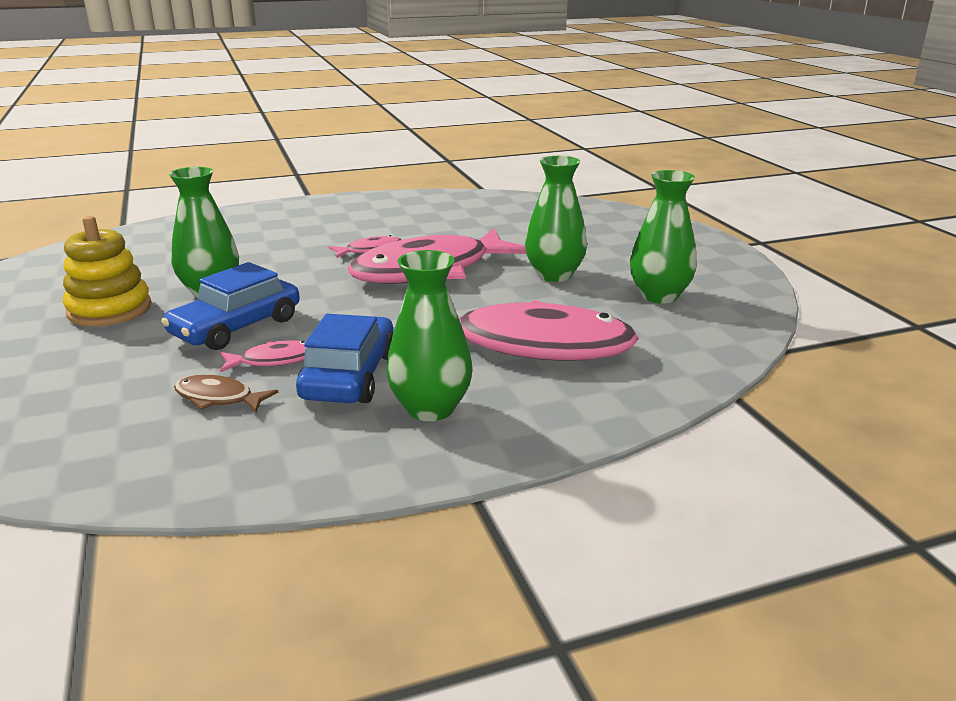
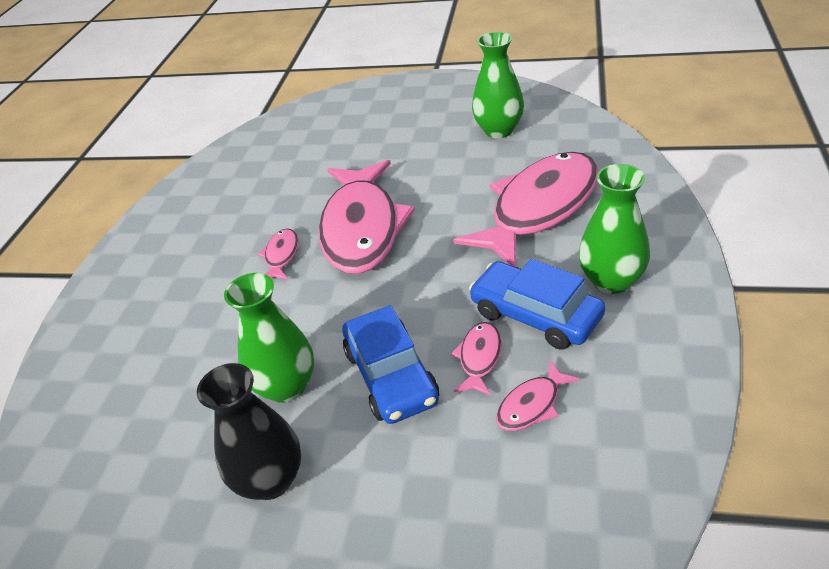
camera: 55 degrees left, 15 degrees up
yellow stacking toy [63,216,152,327] -> black vase [197,363,301,500]
brown fish [174,375,278,413] -> pink fish [496,360,580,431]
green vase [525,156,587,282] -> none

